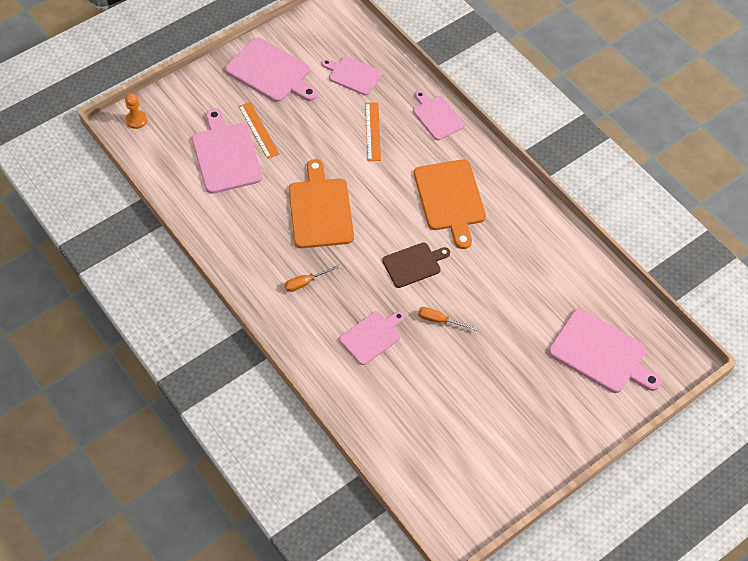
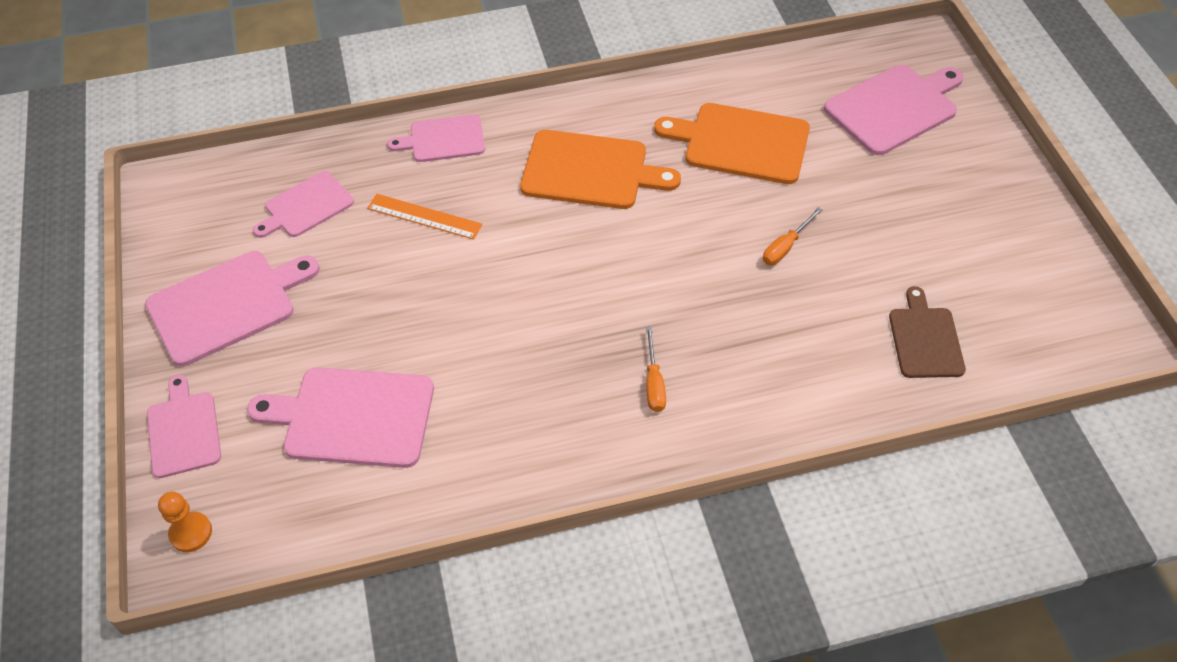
camera: 65 degrees left, 5 degrees down
orange ruler [238,102,279,159] -> none
orange cutting board [289,159,354,248] -> orange cutting board moved to [654,103,810,184]
pink cutting board [339,311,405,365] -> pink cutting board moved to [147,375,221,478]
brown cutting board [382,242,450,288] -> brown cutting board moved to [889,286,966,378]

